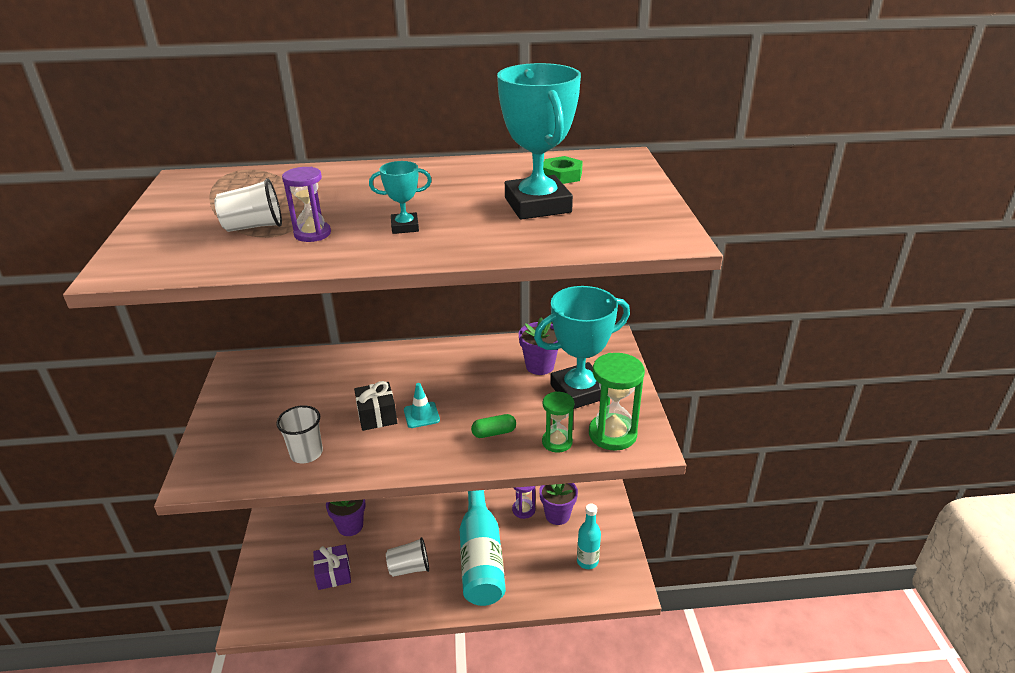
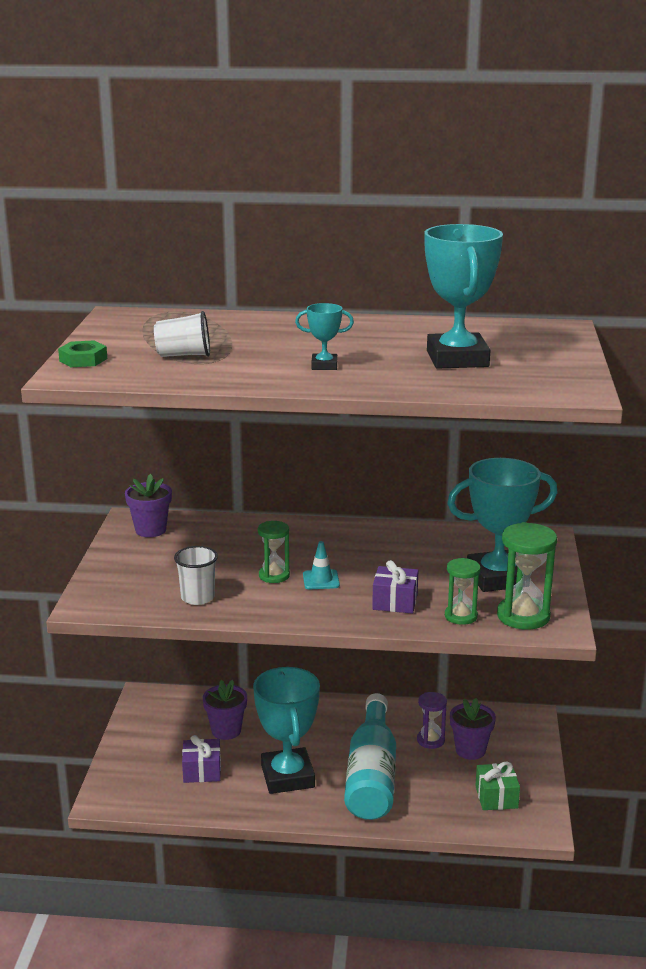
camera: 10 degrees right, 10 degrees down
purple hourglass [282,167,331,242] -> none
black gift [354,381,397,431] -> green hourglass [258,521,290,583]
white cup [386,537,429,577] -> turquoise trophy [253,667,320,794]
green capsule [471,414,516,438] -> purple gift [372,560,418,614]
purple flower pot [519,317,558,375] -> purple flower pot moved to [125,474,172,537]
green nut [543,156,583,184] -> green nut moved to [58,340,107,367]
turquoise bottle [577,504,601,569] -> green gift [475,762,520,810]

